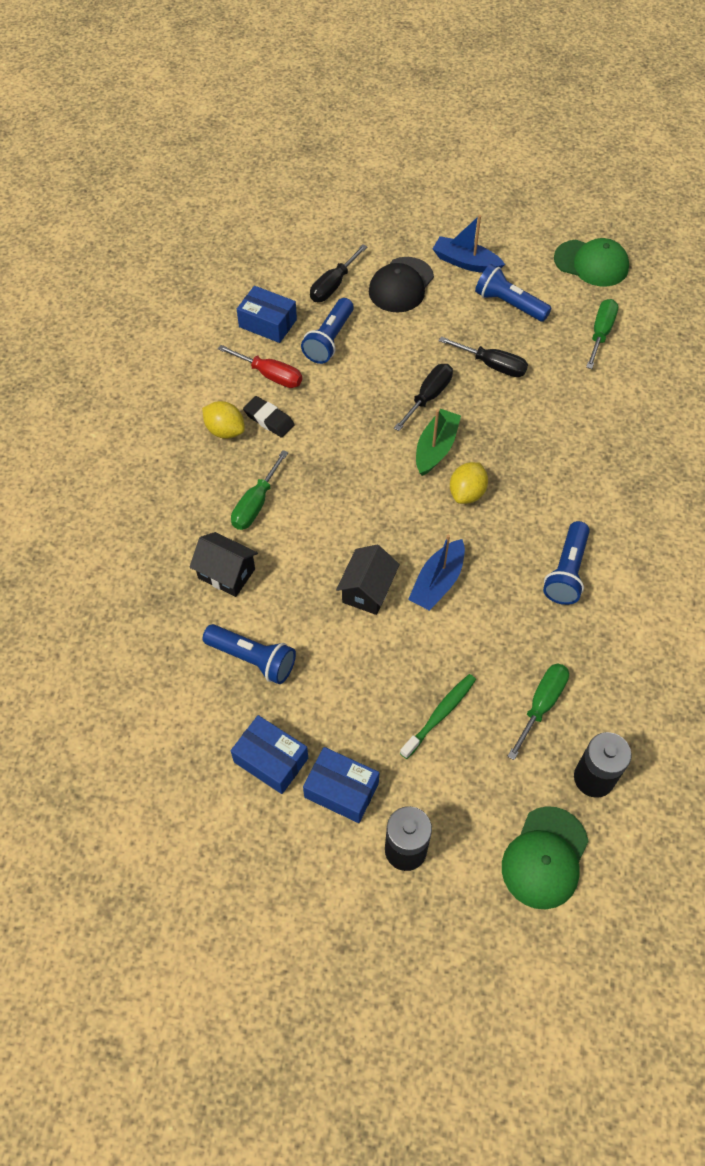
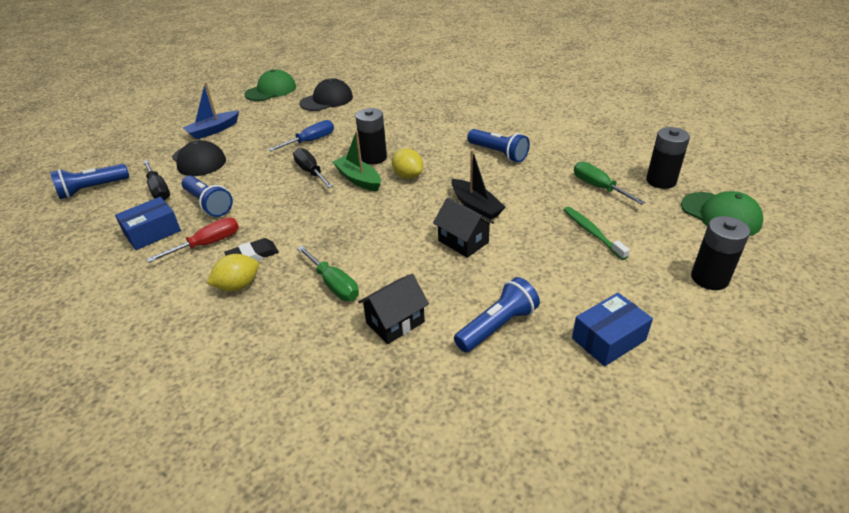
camera: 65 degrees left, 20 degrees down
blue box [303,747,379,823] -> none
blue boat [408,534,465,611] -> black boat [451,150,506,220]
black screwdriver [439,336,528,377] -> blue screwdriver [268,120,334,151]
blue flashlight [475,264,551,322] -> blue flashlight moved to [50,164,129,199]
green screwdriver [586,299,618,369] -> black cap [299,78,353,111]
none -> black battery [355,108,387,165]

